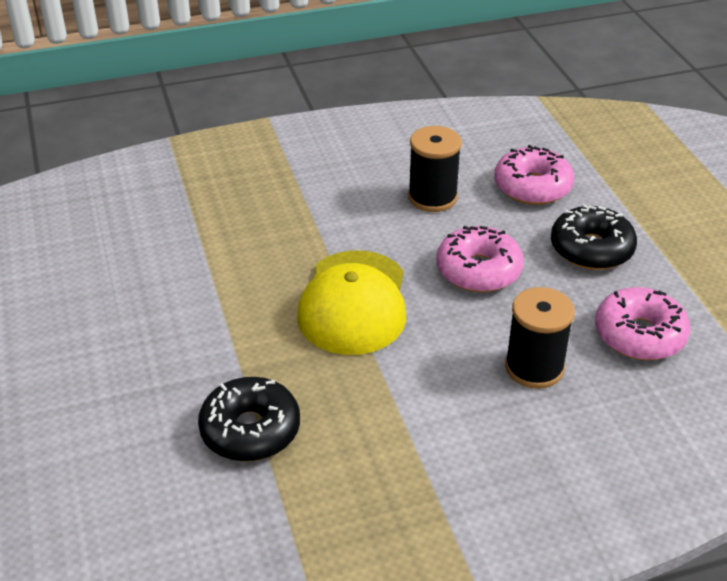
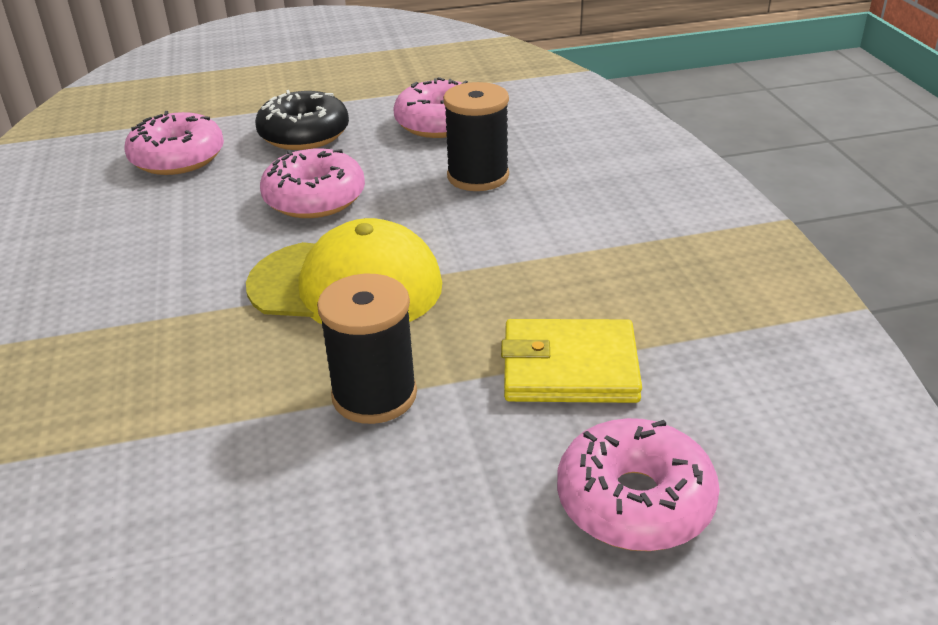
camera: 85 degrees left, 5 degrees down
black donut [198,377,300,461] -> yellow wallet [501,319,642,403]
black spool [408,126,462,212] -> black spool moved to [317,274,417,424]
none -> pink donut [557,418,720,551]

